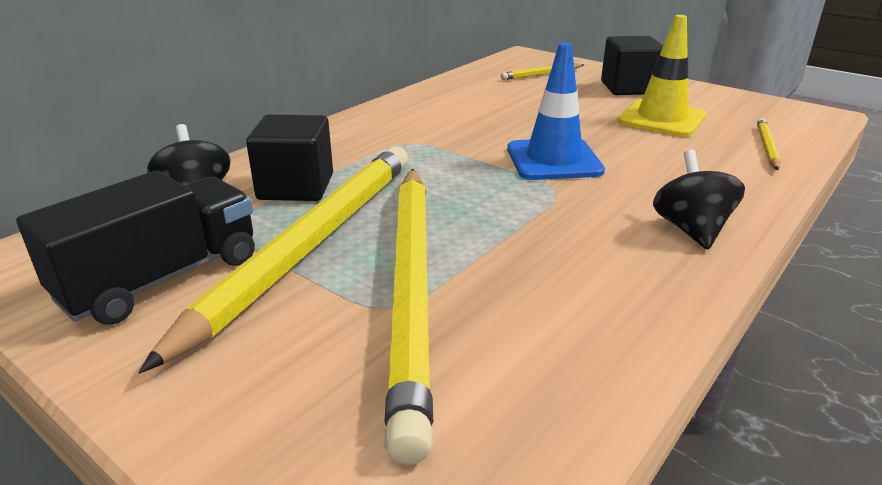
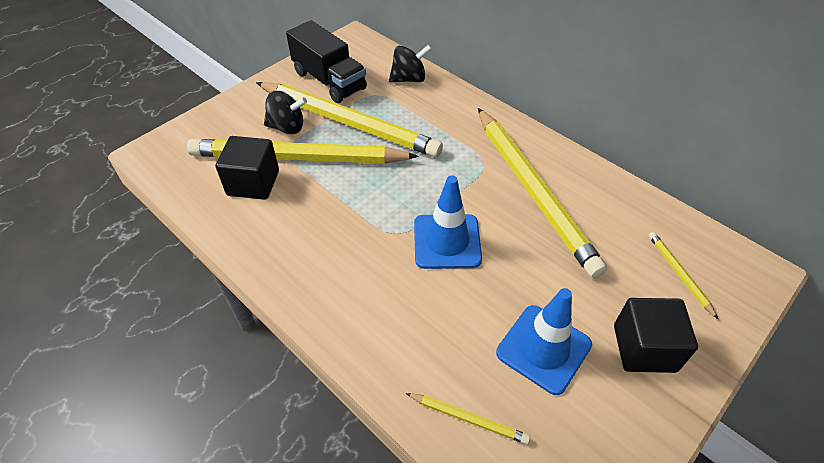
camera: 95 degrees right, 20 degrees up
black cube [246,114,333,201] -> black cube moved to [216,136,279,200]
yellow traffic cone [617,15,706,137] -> blue traffic cone [496,288,592,395]
black spinning top [653,150,745,250] -> black spinning top moved to [264,91,307,134]
none -> yellow pencil [478,108,607,278]

